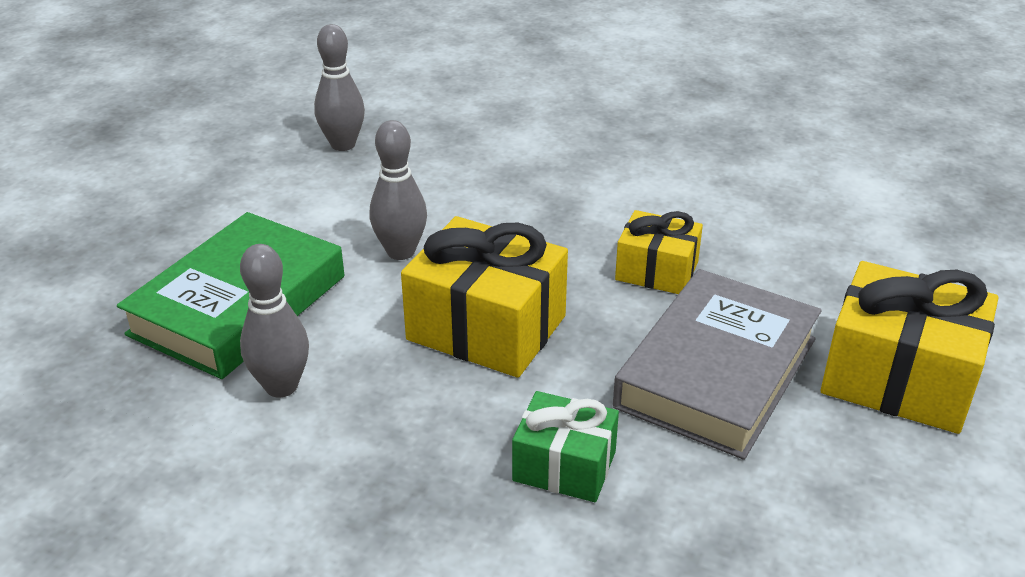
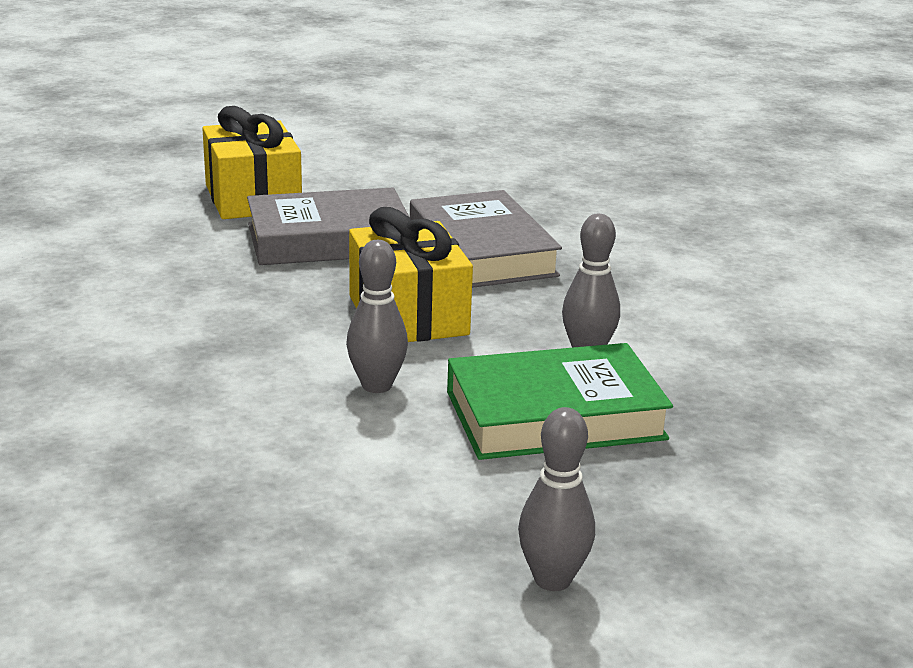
camera: 135 degrees left, 10 degrees down
grey bowling pin [314,24,365,151] -> grey bowling pin moved to [518,407,595,591]
green gift [512,391,619,502] -> grey book [410,190,562,288]
yellow gift [615,210,703,294] -> none

